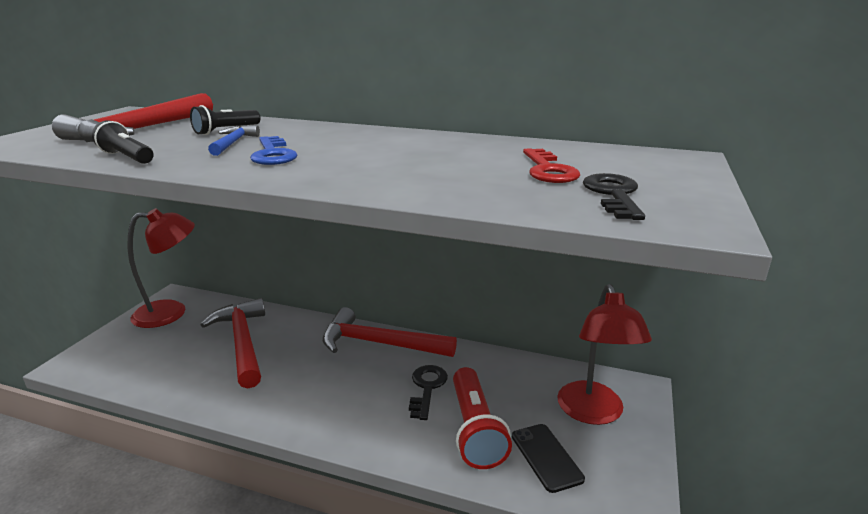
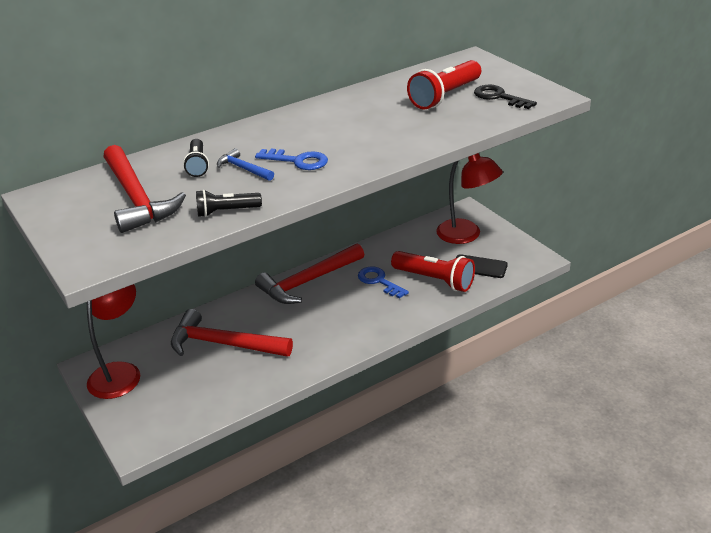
camera: 50 degrees left, 10 degrees up
black key [409,365,448,420] -> blue key [358,267,409,298]
red key [523,148,580,183] -> red flashlight [407,60,481,110]

